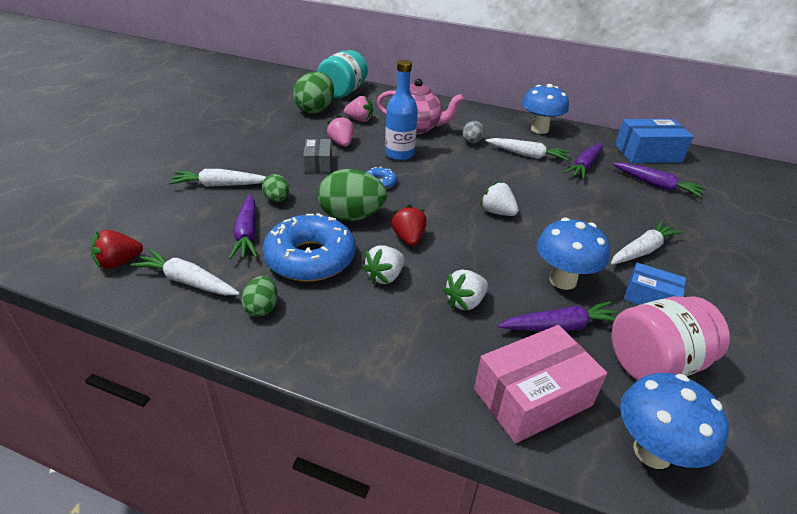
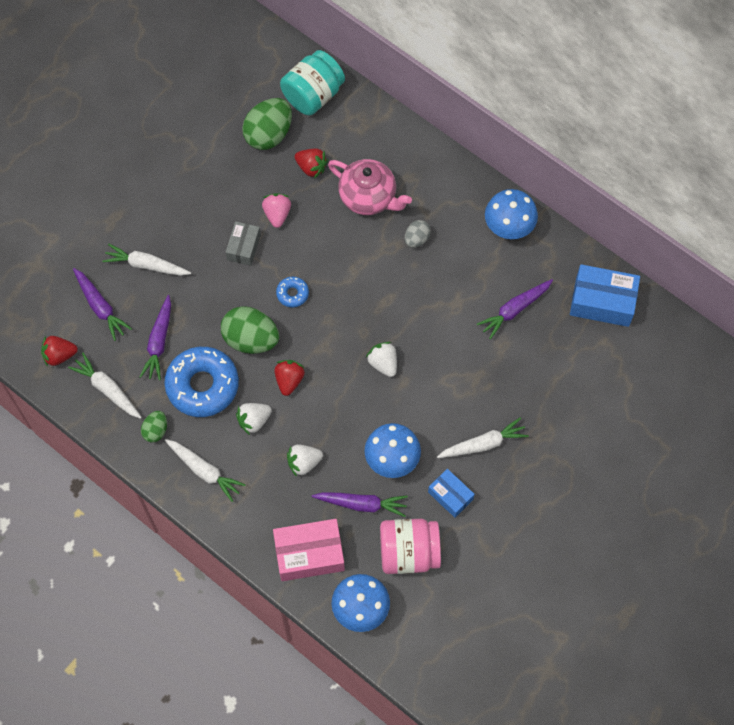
camera: 20 degrees right, 30 degrees up
green egg [262,174,289,202] -> none
pink strawberry [344,96,373,122] -> red strawberry [295,148,328,179]
blue bottle [385,60,418,161] -> none
white carrot [485,138,570,161] -> white carrot moved to [165,439,246,502]
purple carrot [612,162,706,198] -> purple carrot moved to [73,268,132,341]

